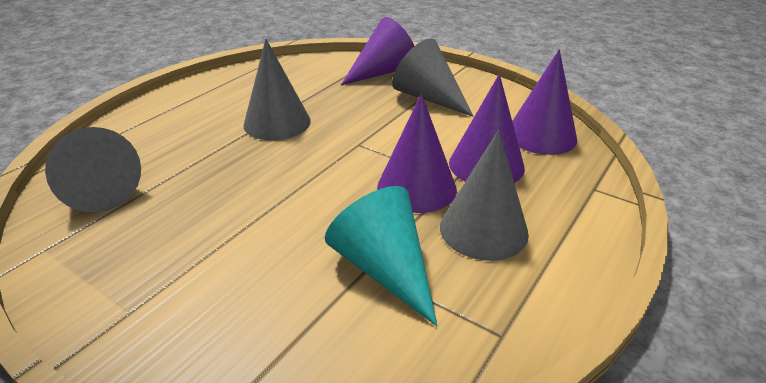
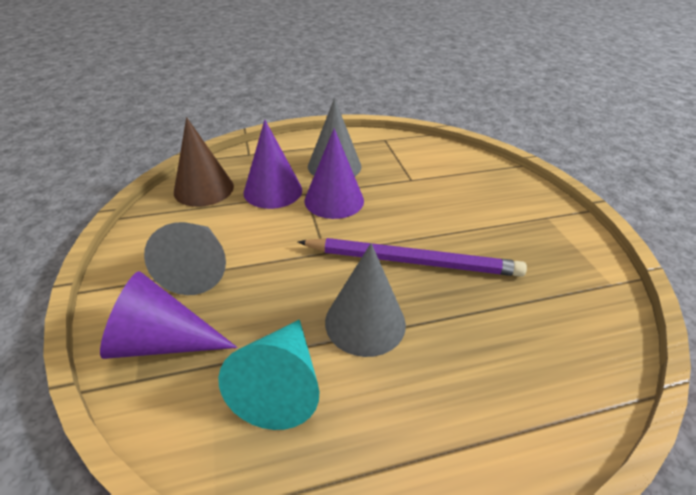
camera: 140 degrees left, 5 degrees up
grey cone [45,127,141,212] -> none
turquoise cone [325,186,438,326] -> turquoise cone moved to [218,320,319,430]
purple cone [512,49,577,155] -> brown cone [174,117,234,207]
none -> purple pencil [298,238,527,277]

